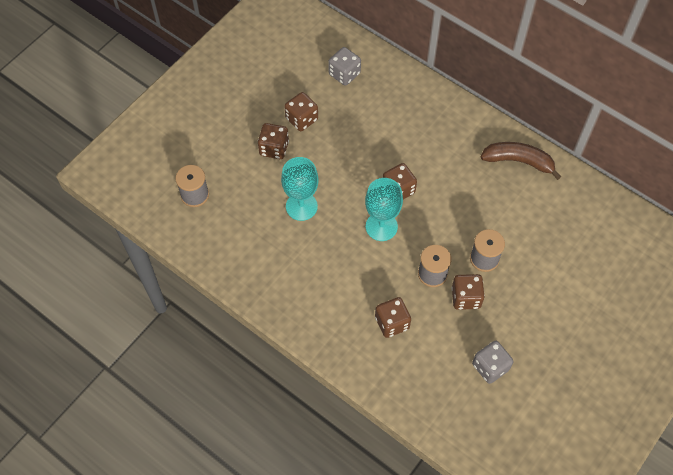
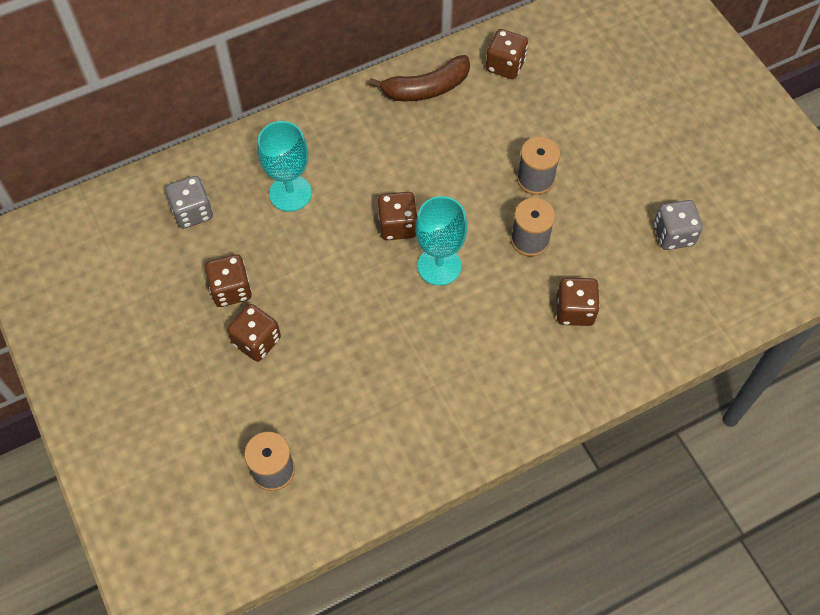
camera: 65 degrees left, 0 degrees up
turquoise goblet [281,157,319,221] -> turquoise goblet moved to [258,121,312,212]
brown dice [452,274,485,310] -> brown dice moved to [486,29,528,79]
brown banana [481,142,562,180] -> brown banana turned 150 degrees counterclockwise [369,55,470,101]

